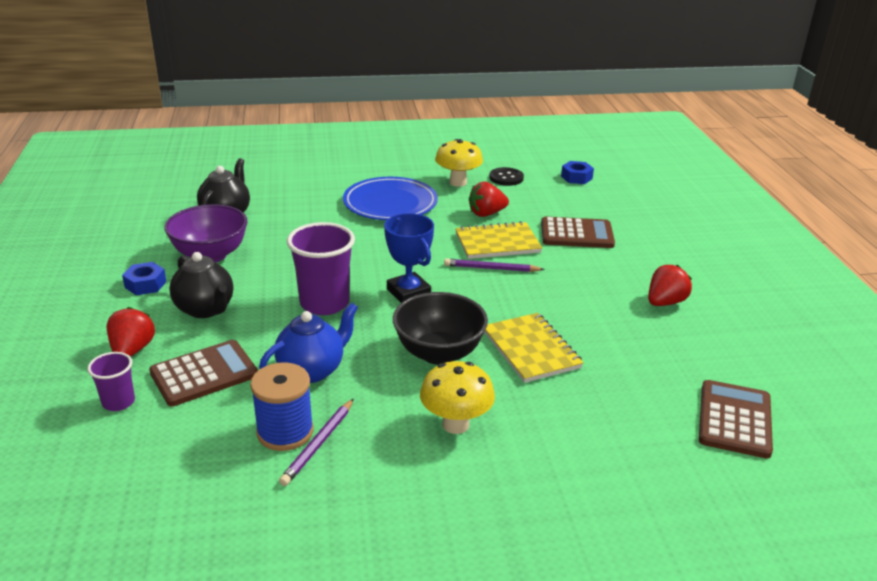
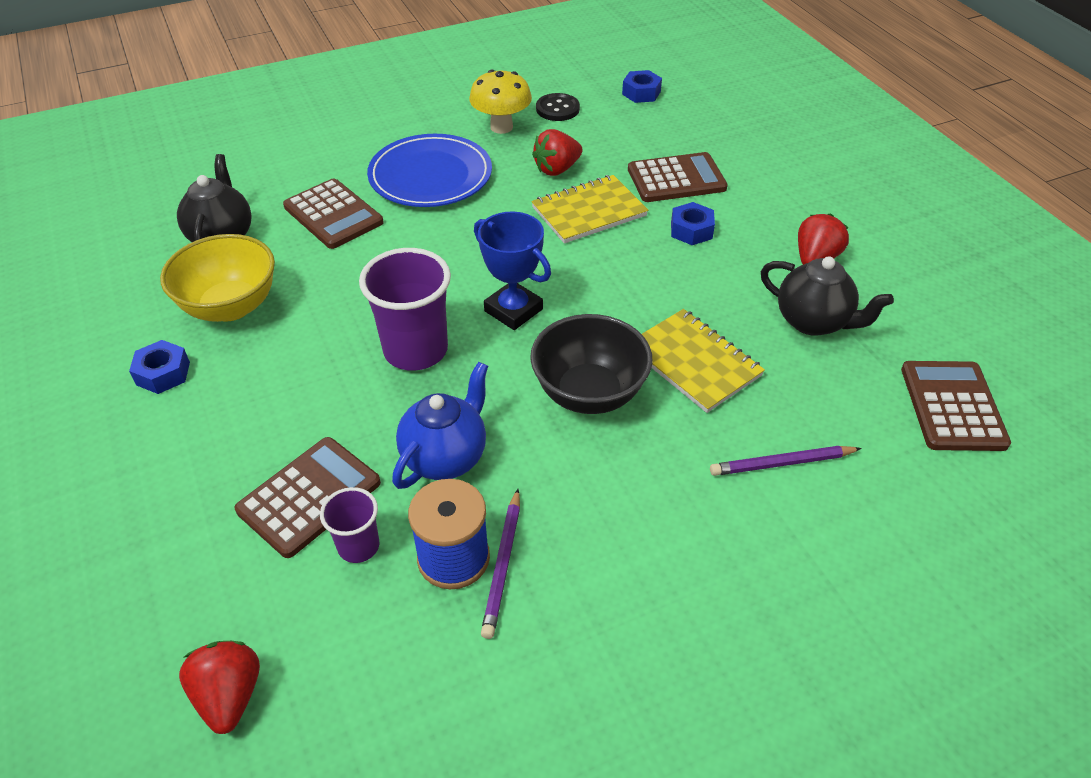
camera: 15 degrees left, 15 degrees up
purple cup [87,352,135,411] -> purple cup moved to [320,487,379,563]
red strawberry [107,307,155,357] -> red strawberry moved to [179,641,260,734]
purple bowl [164,204,247,262] -> yellow bowl [160,234,275,322]
black teapot [169,252,233,318] -> black teapot moved to [761,257,894,336]
yellow mushroom [420,361,495,434] -> none
purple pencil [444,258,545,272] -> purple pencil moved to [710,446,862,476]
none -> brown calculator [283,178,384,249]
none -> blue nut [671,202,715,245]

